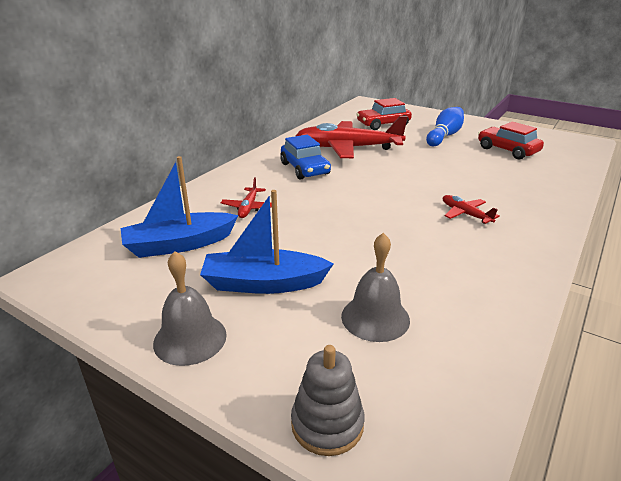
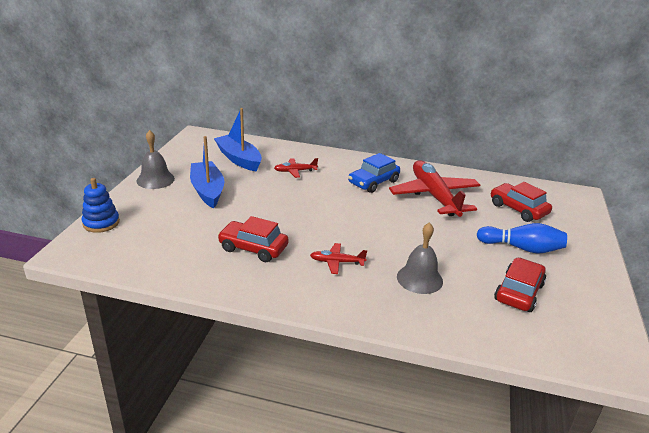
camera: 70 degrees right, 0 degrees up
grey stacking toy [291,345,365,456] -> blue stacking toy [82,178,120,233]
grey bell [341,233,410,342] -> grey bell moved to [397,222,443,294]
red plane [443,195,500,224] -> red plane turned 120 degrees counterclockwise [310,243,367,274]
none -> red car [217,216,289,262]

